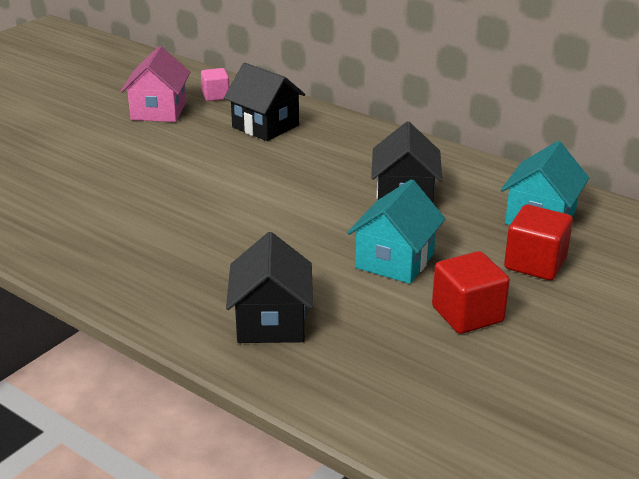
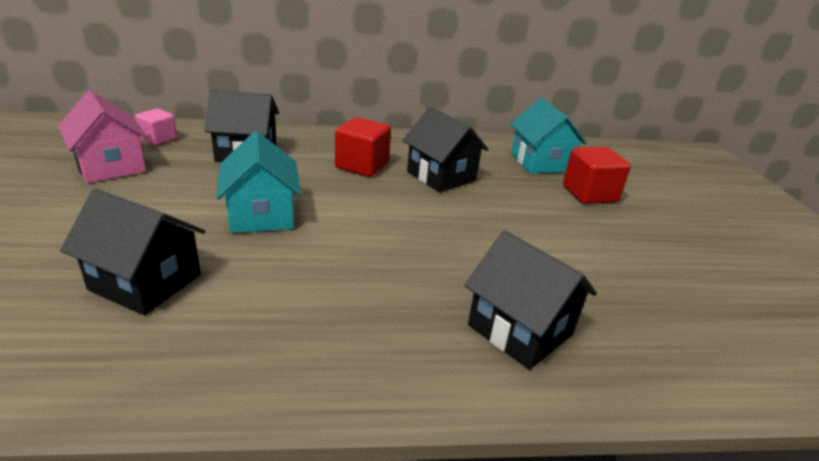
camera: 45 degrees left, 0 degrees up
turquoise house [347,179,445,284] -> turquoise house moved to [216,131,301,233]
red cube [432,251,510,334] -> red cube moved to [335,117,391,177]
none -> black house [60,189,205,315]

